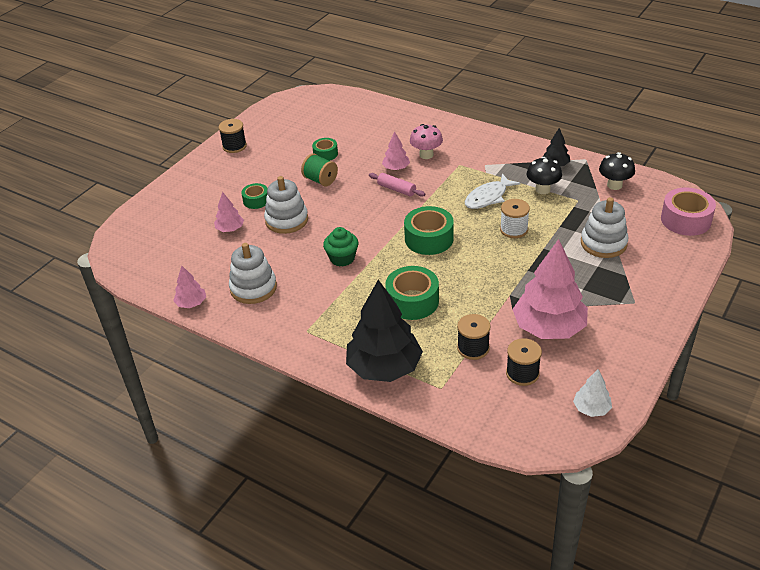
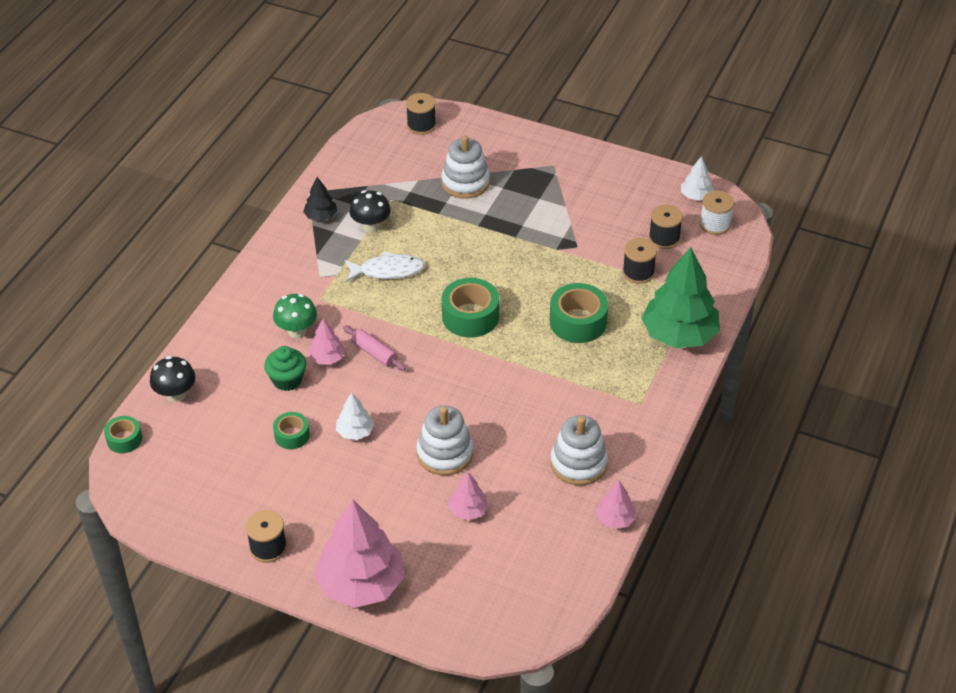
camera: 100 degrees left, 5 degrees up
green tape [241,183,267,209] -> green tape moved to [104,416,142,453]
green spool [301,154,338,186] -> white tree [336,393,374,440]
green cupcake [323,227,358,267] -> green cupcake moved to [264,346,306,391]
black tree [346,280,423,382] -> green tree [641,247,720,348]
pink rolling pin [369,173,425,197] -> pink rolling pin turned 75 degrees counterclockwise [343,325,406,371]
pink mushroom [410,124,443,159] -> green mushroom [273,294,317,338]
white fish [465,174,520,209] -> white fish turned 45 degrees counterclockwise [345,251,425,282]
white spool [500,199,530,238] -> white spool moved to [700,191,734,235]
pink tree [512,239,588,339] -> pink tree moved to [314,499,404,608]
black mushroom [599,152,635,190] -> black mushroom moved to [150,356,196,402]
pink tape [661,188,716,236] -> black spool [406,93,436,135]

